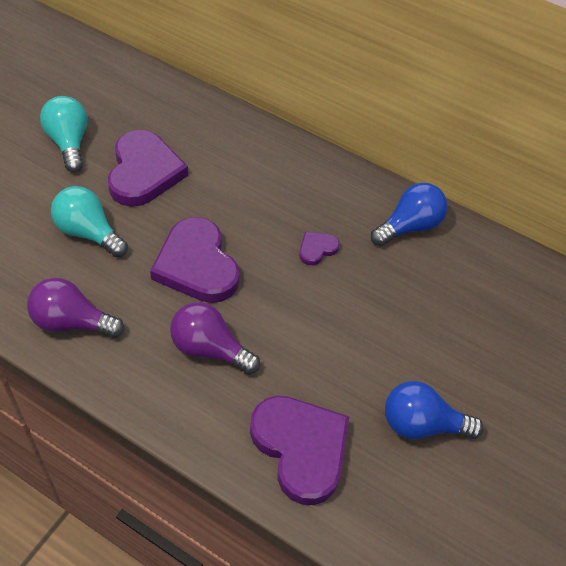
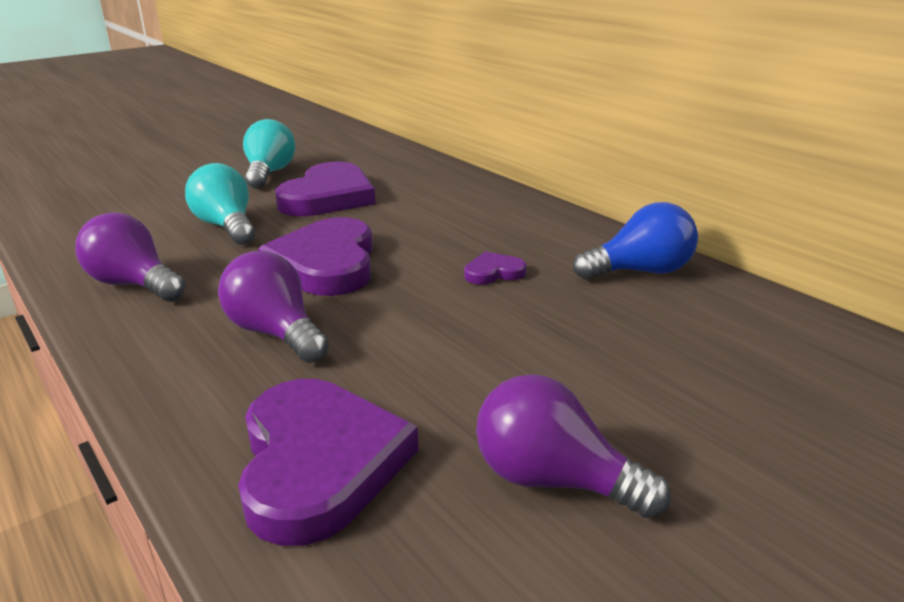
camera: 25 degrees right, 25 degrees down
blue light bulb [385,381,483,439] -> purple light bulb [476,374,671,518]

